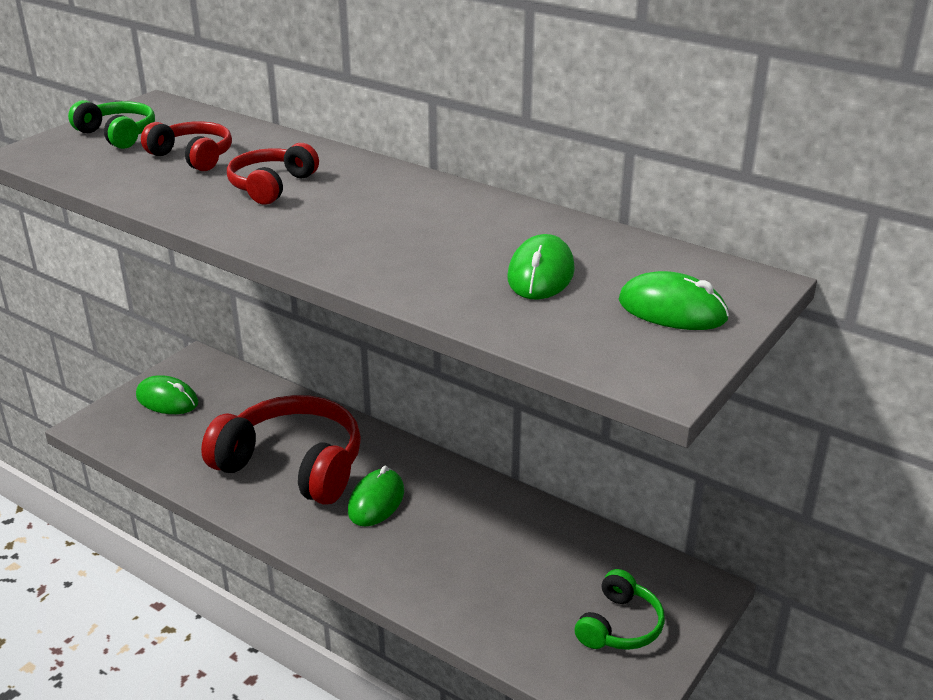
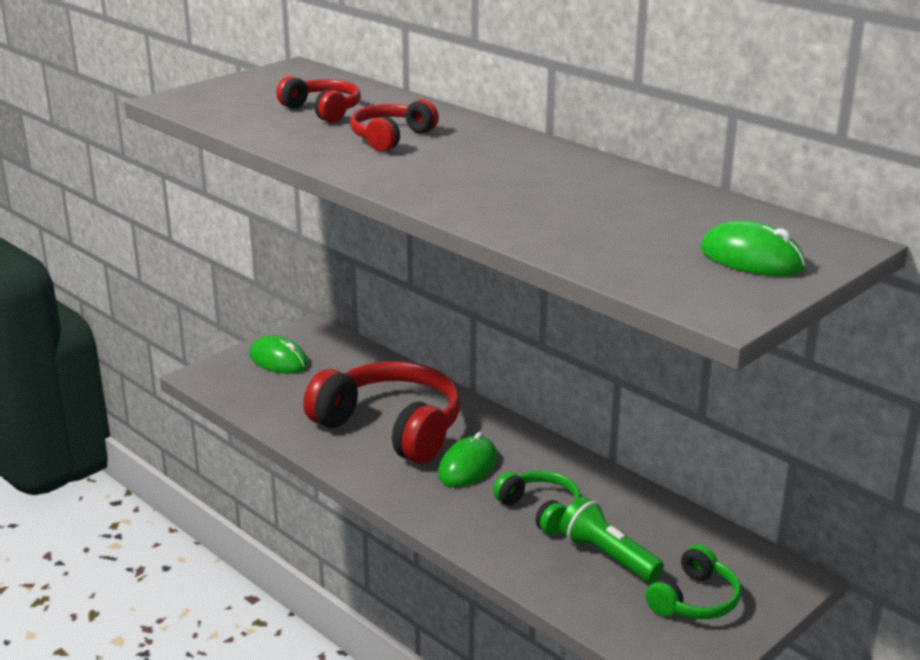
camera: 10 degrees right, 5 degrees down
green headphones [68,100,155,149] -> green headphones moved to [493,471,581,535]
green mouse [507,234,575,299] -> none
none -> green flashlight [559,496,664,583]

